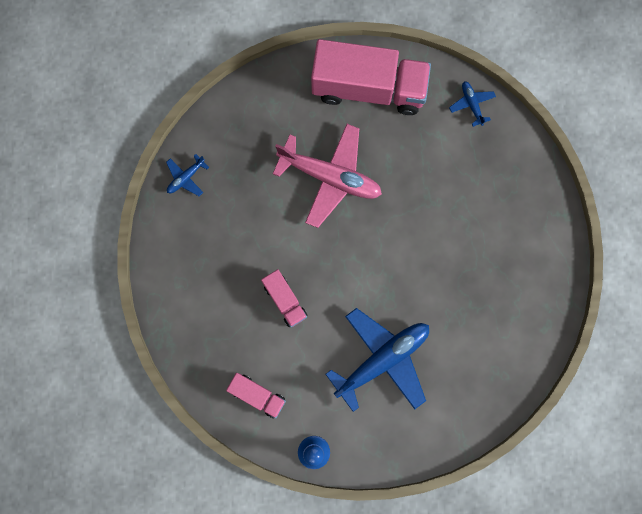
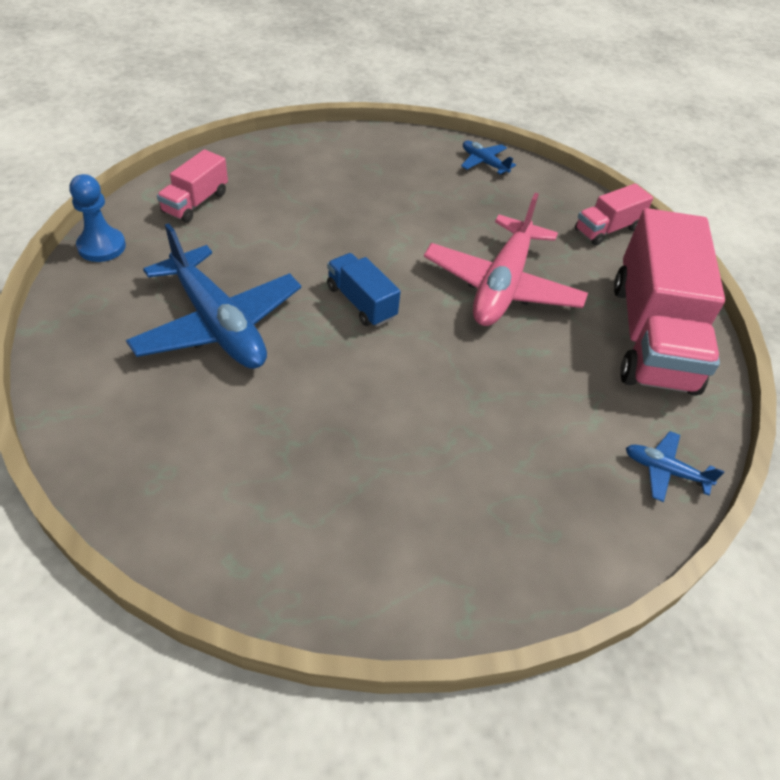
camera: 85 degrees right, 30 degrees down
pink truck [261,269,308,327] -> pink truck moved to [575,183,653,246]
blue plane [449,81,496,127] -> blue plane turned 135 degrees counterclockwise [626,431,725,502]
none -> blue truck [327,253,401,327]

